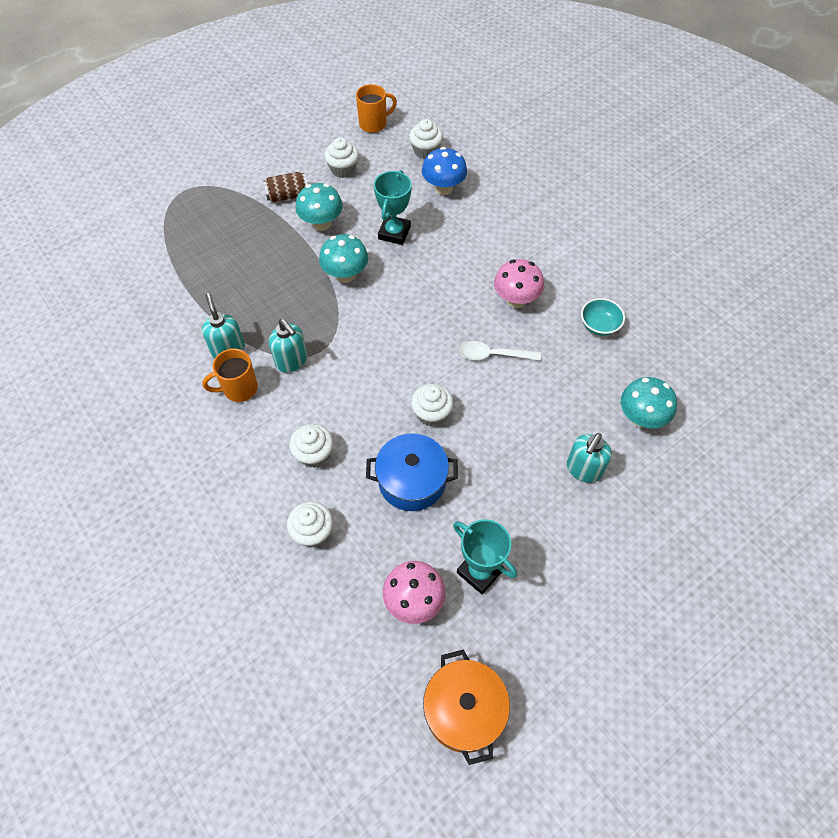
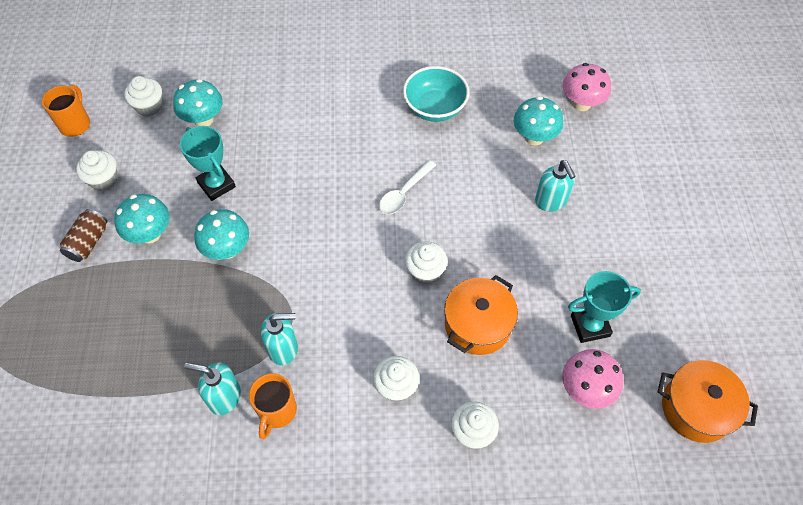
camera: 55 degrees left, 0 degrees up
blue pot [366,433,458,511] -> orange pot [444,275,518,355]
blue mushroom [422,147,467,195] -> turquoise mushroom [173,79,223,126]
pink mushroom [494,259,544,308] -> pink mushroom moved to [562,63,611,111]
turquoise bowl [581,298,625,336] -> turquoise bowl [403,66,469,122], size x1.59

